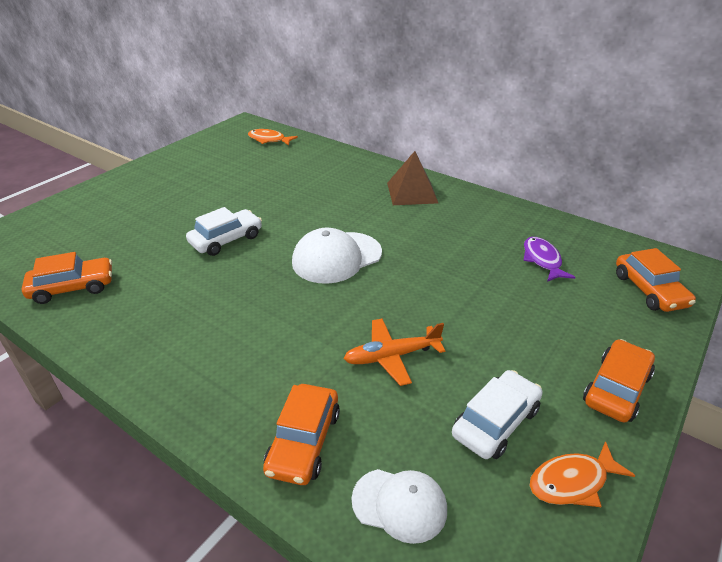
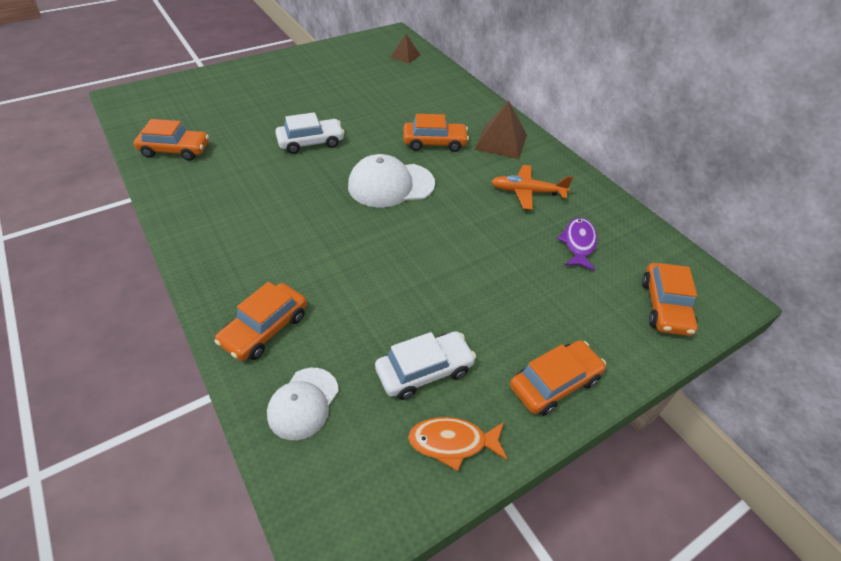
camera: 20 degrees right, 10 degrees up
orange fish [248,129,298,146] -> brown pyramid [391,34,420,63]
orange plane [343,319,445,386] -> orange plane moved to [491,165,573,210]
white cap [351,469,447,544] -> white cap turned 75 degrees clockwise [267,368,339,440]
none -> orange car [403,114,469,152]

